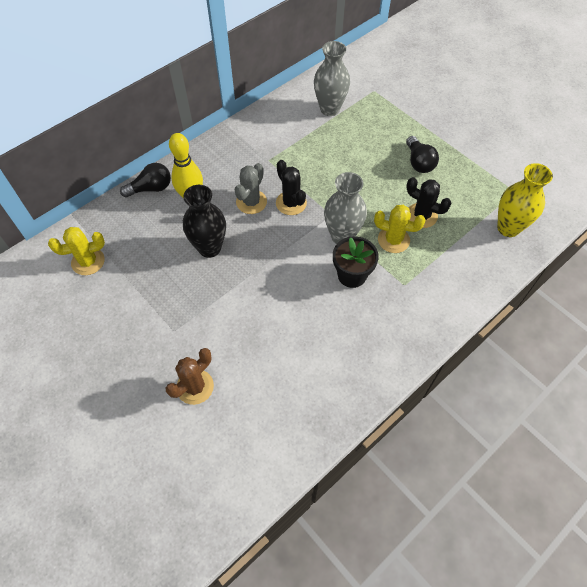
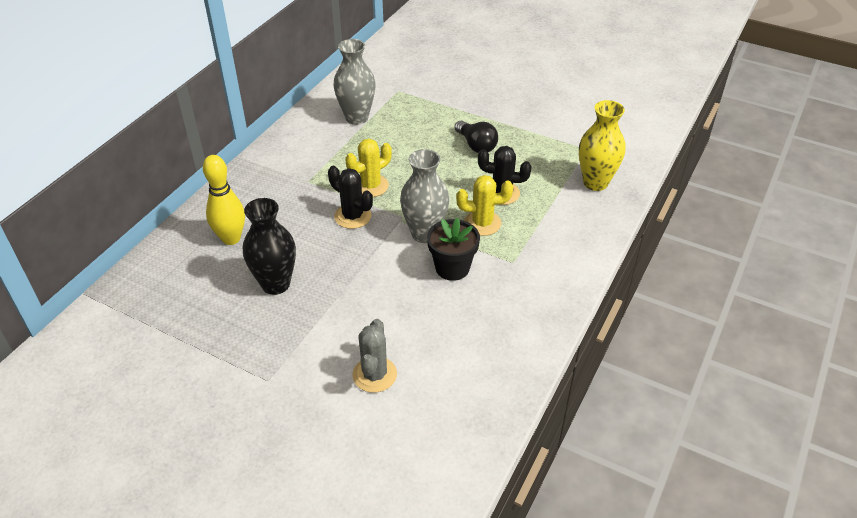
camera: 20 degrees left, 15 degrees down
yellow cactus [48,227,105,275] -> yellow cactus moved to [345,139,392,197]
black light bulb [120,163,171,197] -> none
brown cactus [166,348,214,405] -> none
grey cactus [235,163,267,214] -> grey cactus moved to [352,319,397,393]

